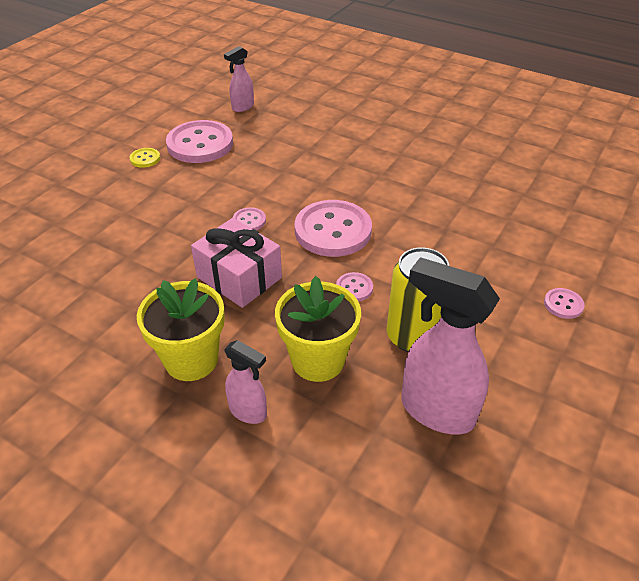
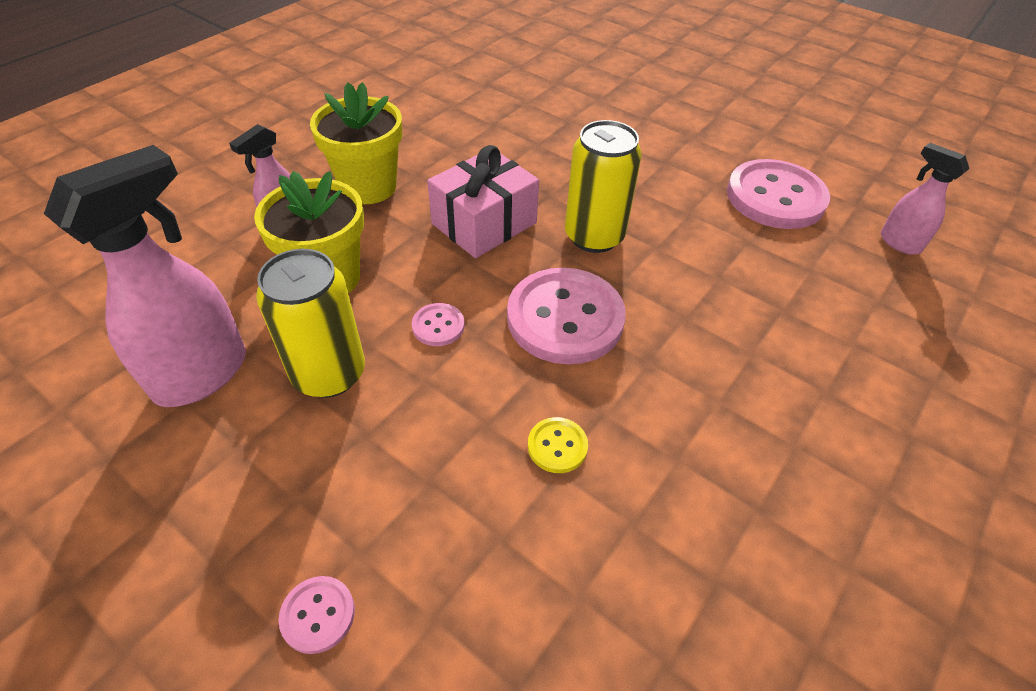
camera: 95 degrees right, 5 degrees up
yellow button [129,148,160,168] -> yellow button moved to [528,417,588,473]
pink button [232,207,266,230] -> yellow can [565,120,642,253]

